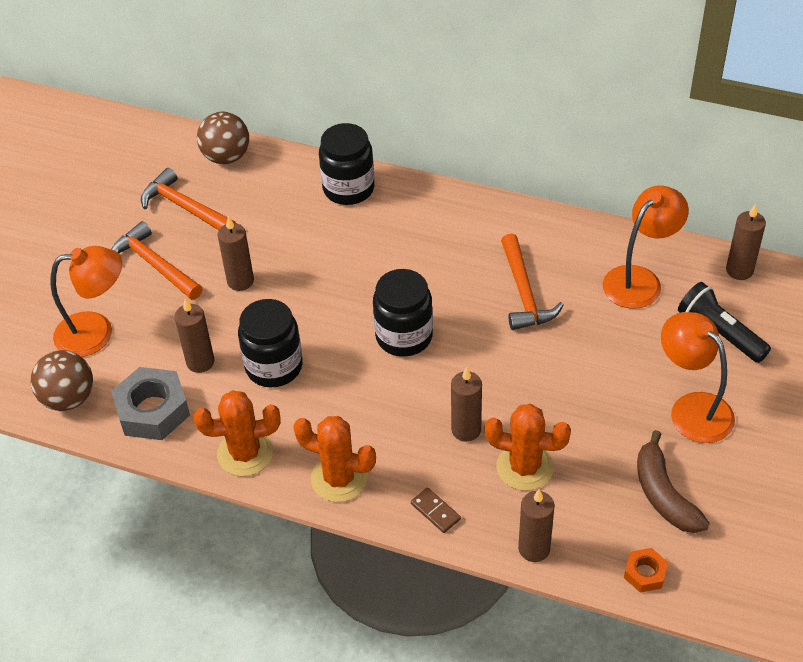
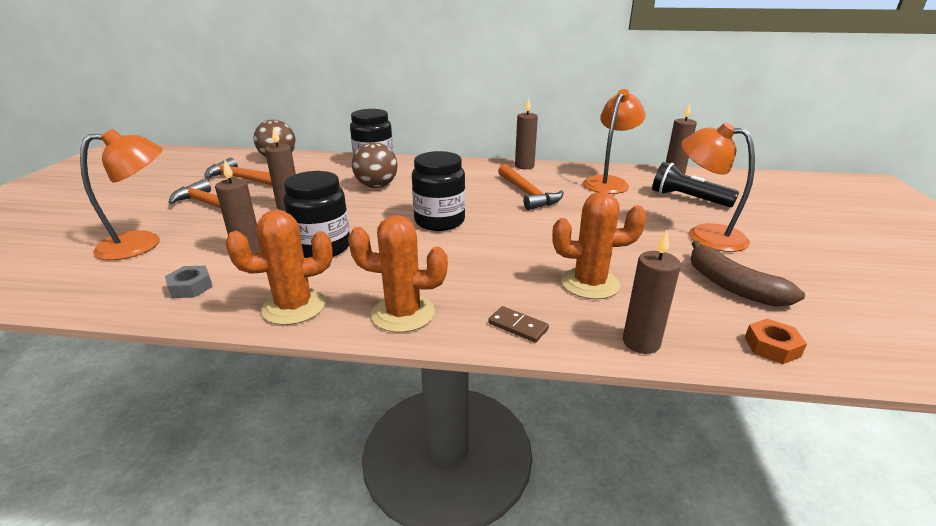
camera: 15 degrees left, 20 degrees down
brown ball [31,350,93,411] -> brown ball moved to [352,142,397,188]
grey nut [111,367,190,440] -> grey nut [165,266,213,298], size x0.52
brown candle [451,367,482,442] -> brown candle moved to [515,98,538,169]

